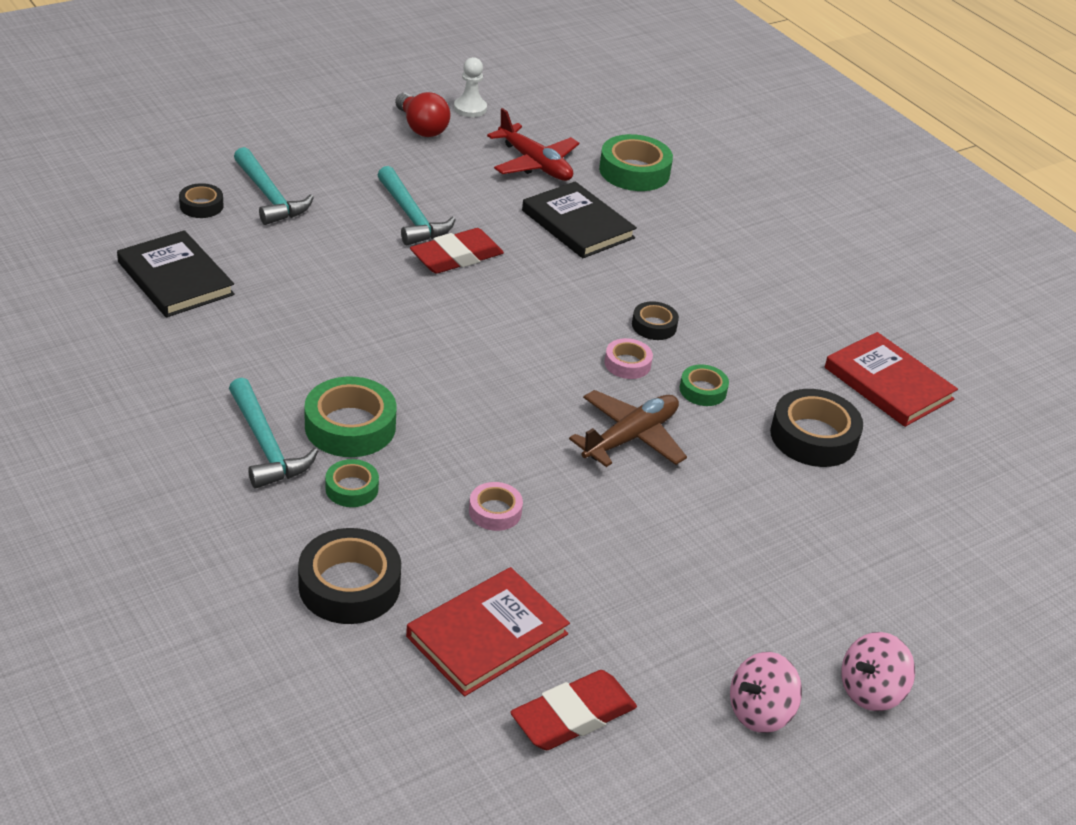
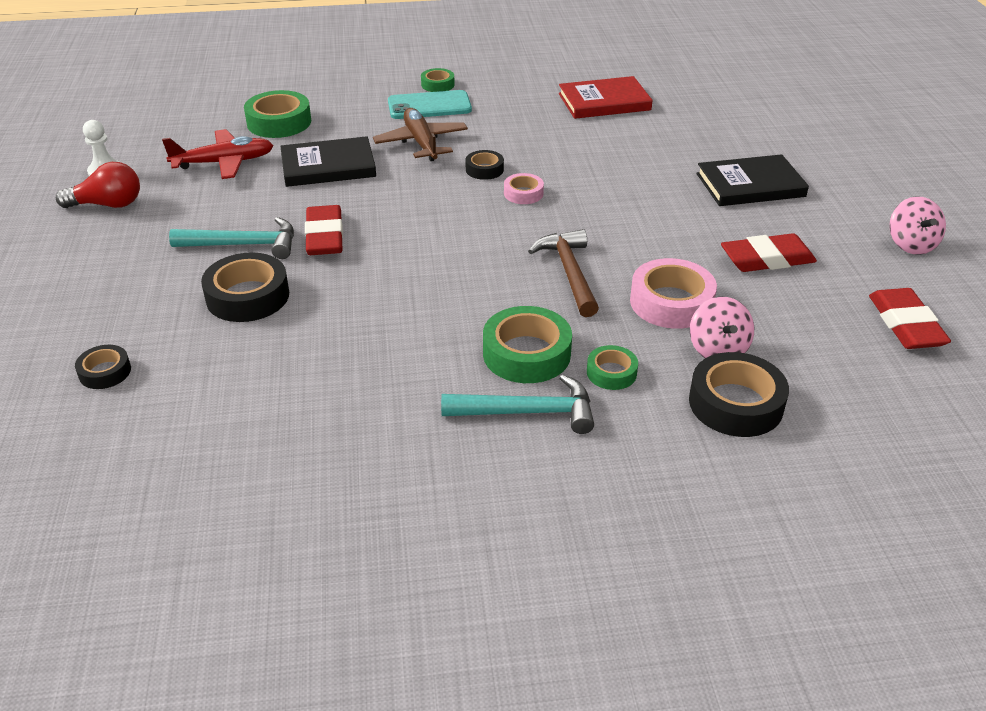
camera: 60 degrees left, 0 degrees up
black book [117,230,235,317] -> black book moved to [696,154,809,206]
turquoise hammer [234,147,314,225] -> none
red book [406,567,570,697] -> none
pink tape [469,482,523,531] -> pink tape [630,258,717,329], size x1.80
brown plane [569,390,687,467] -> brown plane moved to [373,108,468,161]
green tape [680,364,729,406] -> green tape moved to [421,68,455,92]
black tape [770,389,863,467] -> black tape moved to [201,253,289,322]
pink spinning top [841,632,915,711] -> pink spinning top moved to [690,297,754,358]
none -> turquoise phone [388,90,472,119]
none -> brown hammer [528,229,599,317]
none -> red eraser [721,233,817,272]

